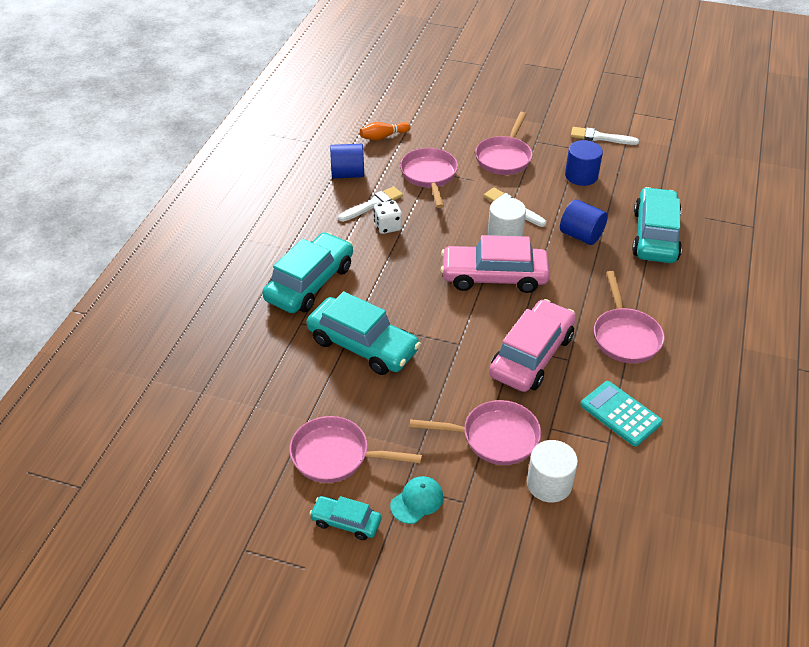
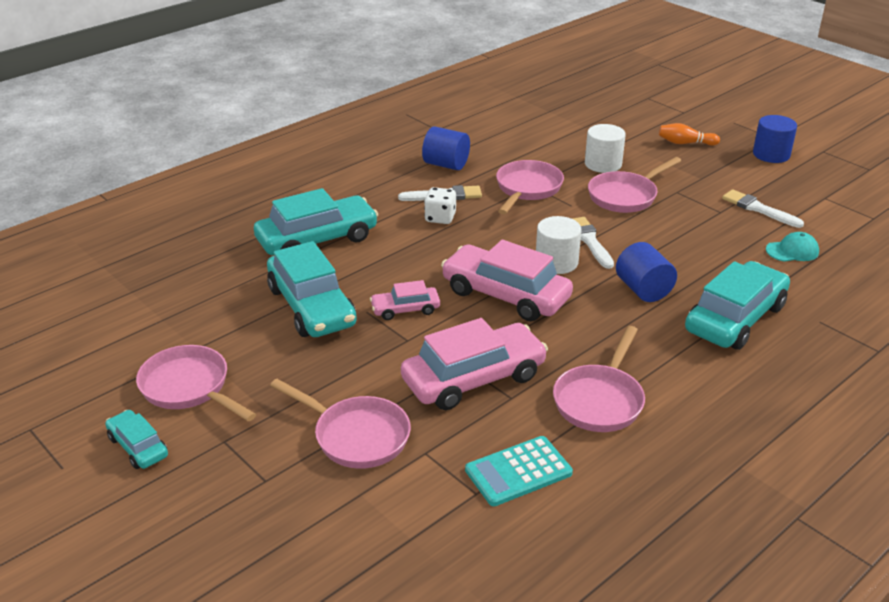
camera: 30 degrees right, 10 degrees down
orange bowling pin [360,122,411,140] -> orange bowling pin moved to [659,123,720,146]
turquoise cap [390,476,444,524] -> turquoise cap moved to [766,232,819,262]
white cylinder [527,440,578,503] -> white cylinder moved to [585,124,626,173]
blue cylinder [565,140,603,186] -> blue cylinder moved to [753,115,797,163]
turquoise calculator [580,381,663,446] -> turquoise calculator turned 105 degrees counterclockwise [465,436,573,506]
none -> pink car [370,280,440,320]

